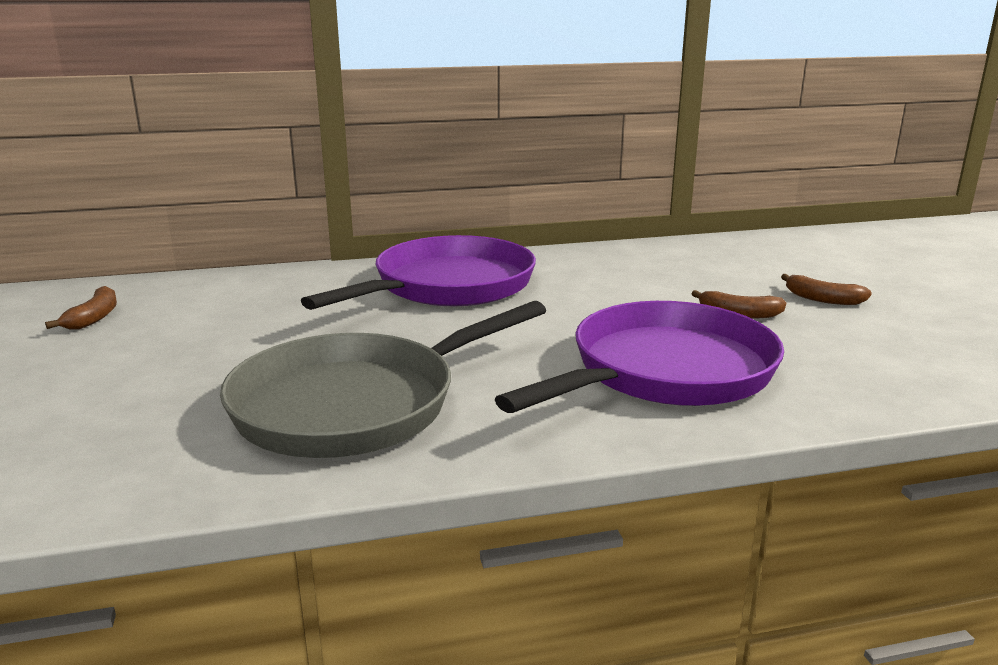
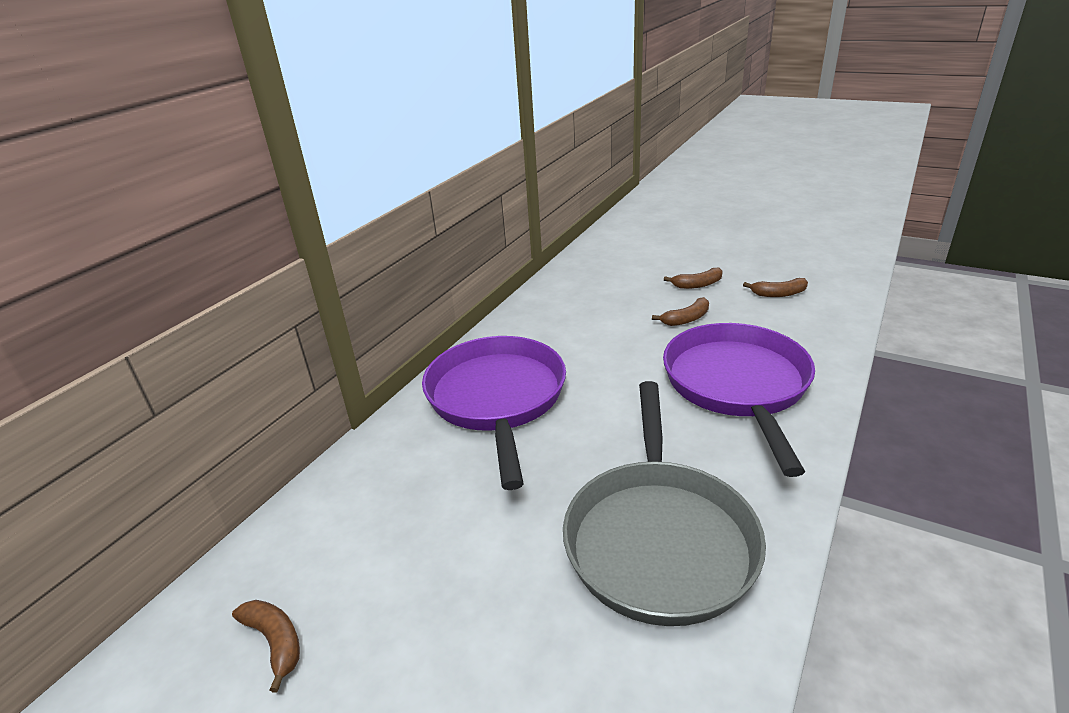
camera: 45 degrees left, 10 degrees up
none -> brown banana [743,278,808,297]

